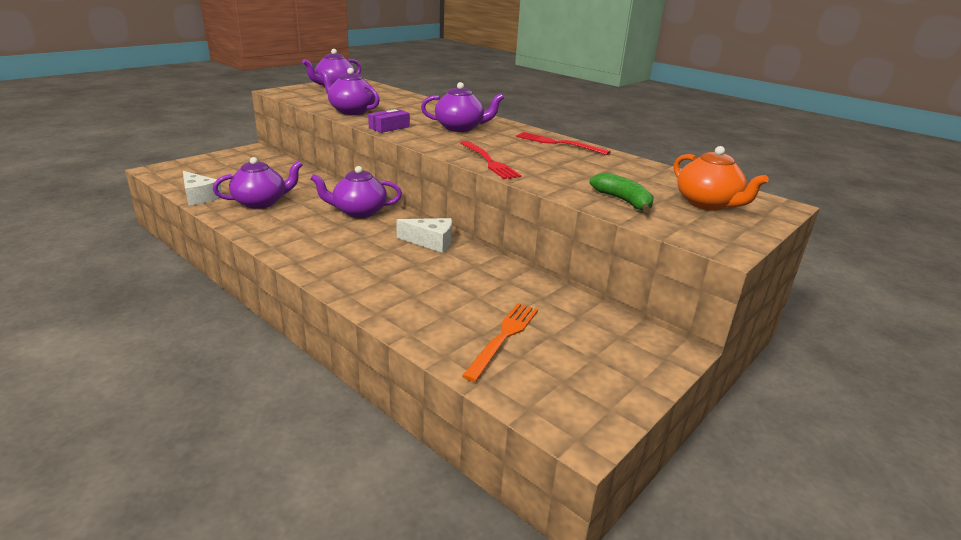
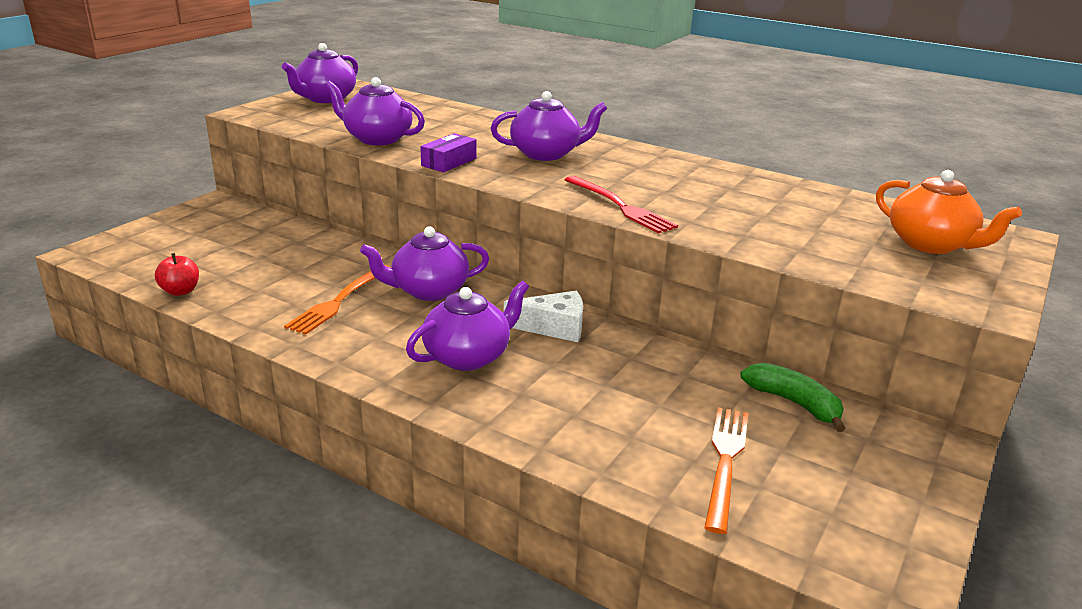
camera: 10 degrees left, 0 degrees up
white cheese [183,171,222,206] -> red apple [155,253,199,296]
purple teapot [213,157,303,209] -> purple teapot moved to [406,281,529,371]
red fork [516,132,611,155] -> none
green banana [589,173,654,213] -> green banana moved to [740,363,845,432]
none -> orange fork [284,265,391,335]

